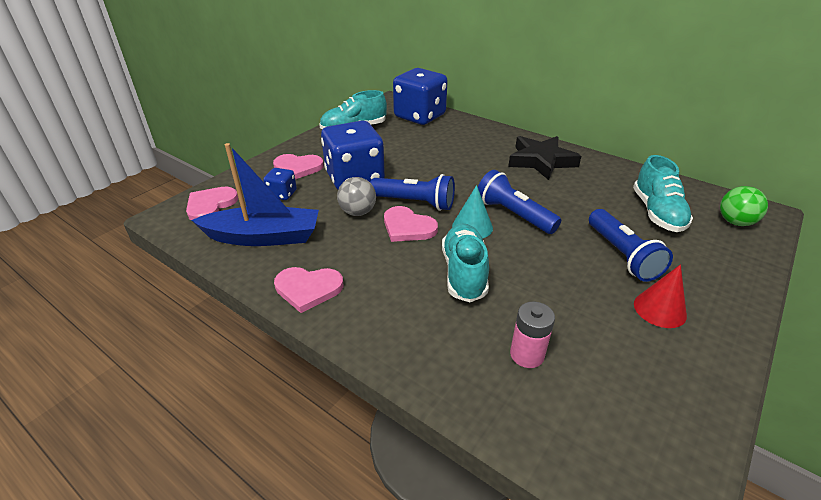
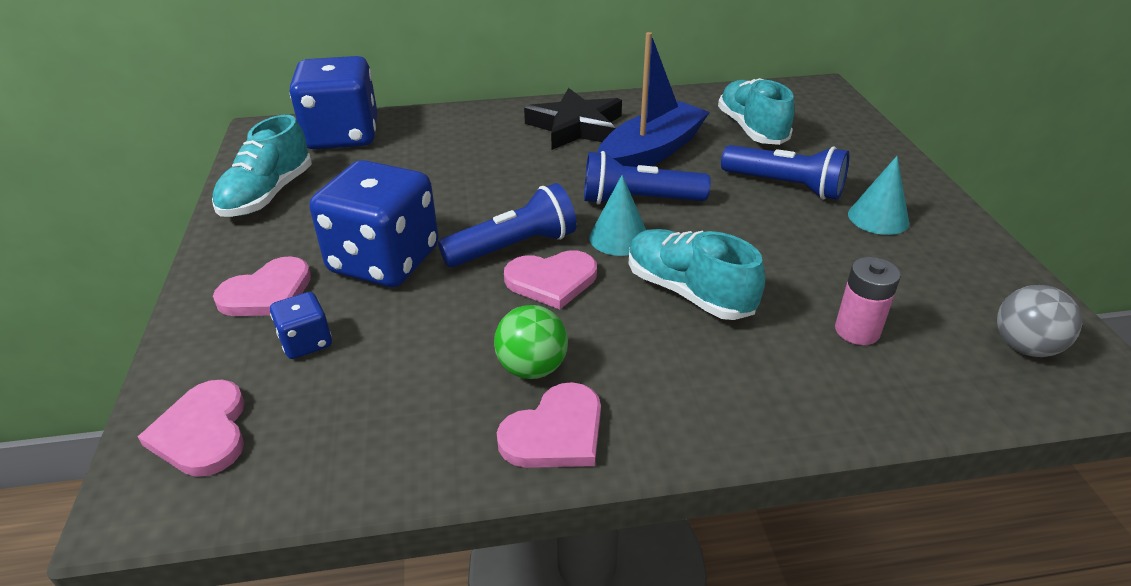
camera: 45 degrees left, 0 degrees up
blue boat [192,143,319,246] -> blue boat moved to [597,32,710,167]
grey ball [337,177,376,216] -> grey ball moved to [997,285,1082,357]
turquoise shoe [633,155,693,232] -> turquoise shoe turned 150 degrees counterclockwise [718,78,795,145]
red cone [634,264,687,328] -> turquoise cone [848,156,909,235]
green ball [720,186,768,226] -> green ball moved to [494,305,568,379]

